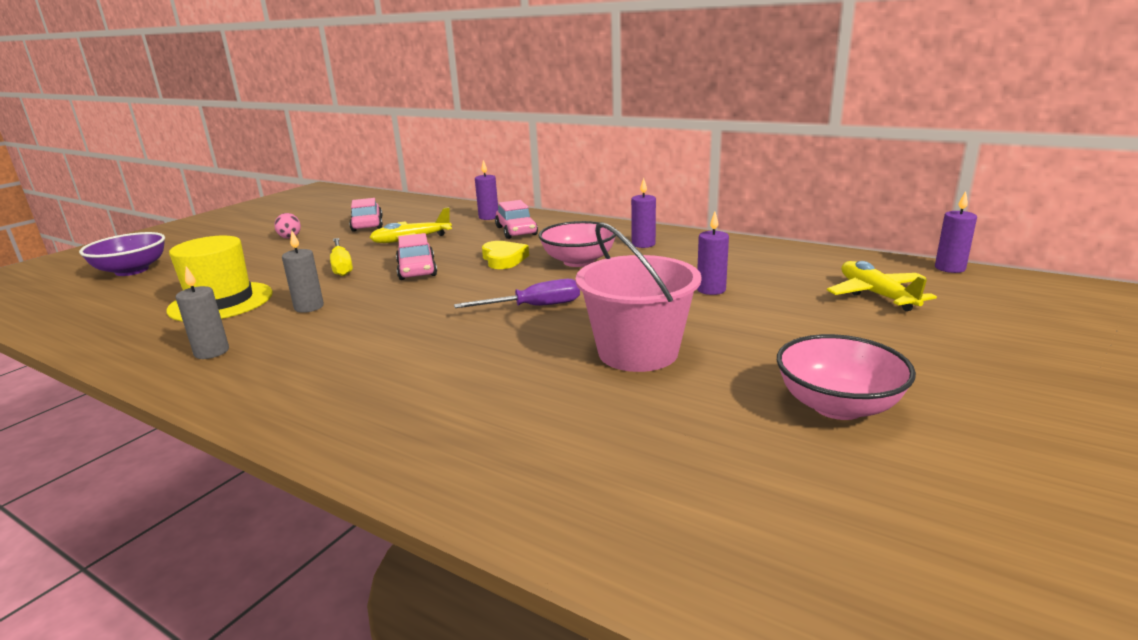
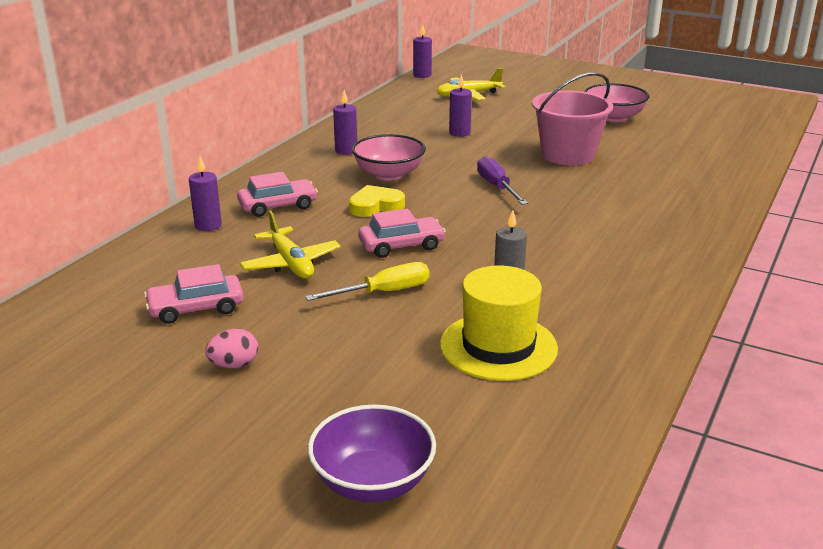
camera: 95 degrees left, 5 degrees up
grey candle [175,266,229,359] -> none

